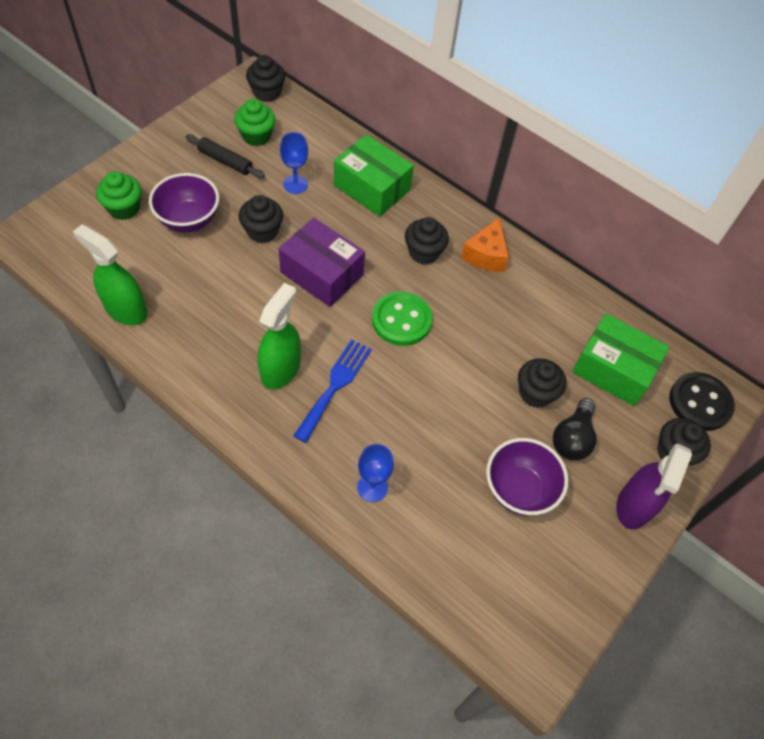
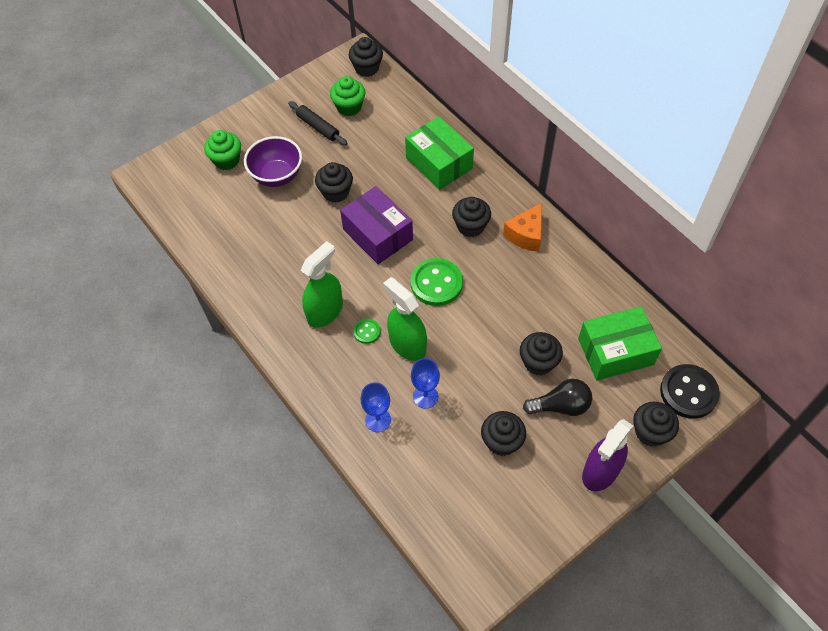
camera: 20 degrees right, 0 degrees up
green spray bottle [73,224,147,325] -> green spray bottle moved to [383,277,427,361]
blue goblet [280,132,308,194] -> blue goblet moved to [411,358,440,409]
blue fork [293,339,372,443] -> green button [353,318,381,344]
purple bowl [486,438,568,516] -> black cupcake [481,411,526,456]
black light bulb [553,398,596,461] -> black light bulb turned 135 degrees counterclockwise [523,379,592,416]
green box [572,313,670,406] -> green box turned 60 degrees counterclockwise [578,306,662,380]

